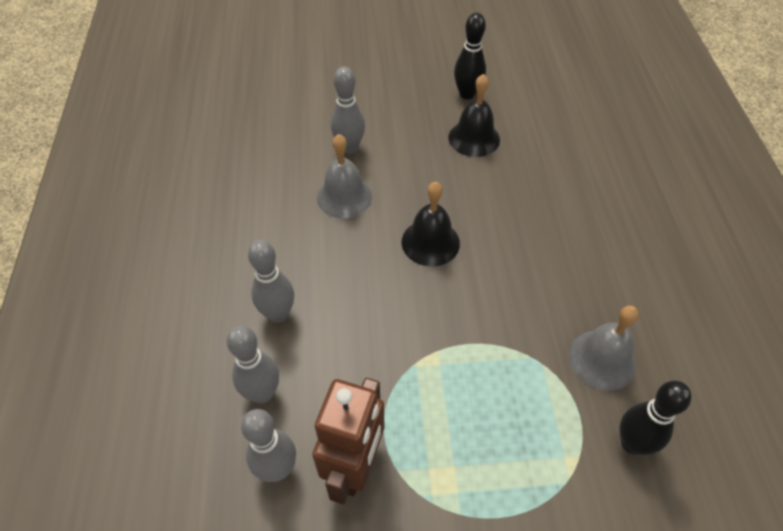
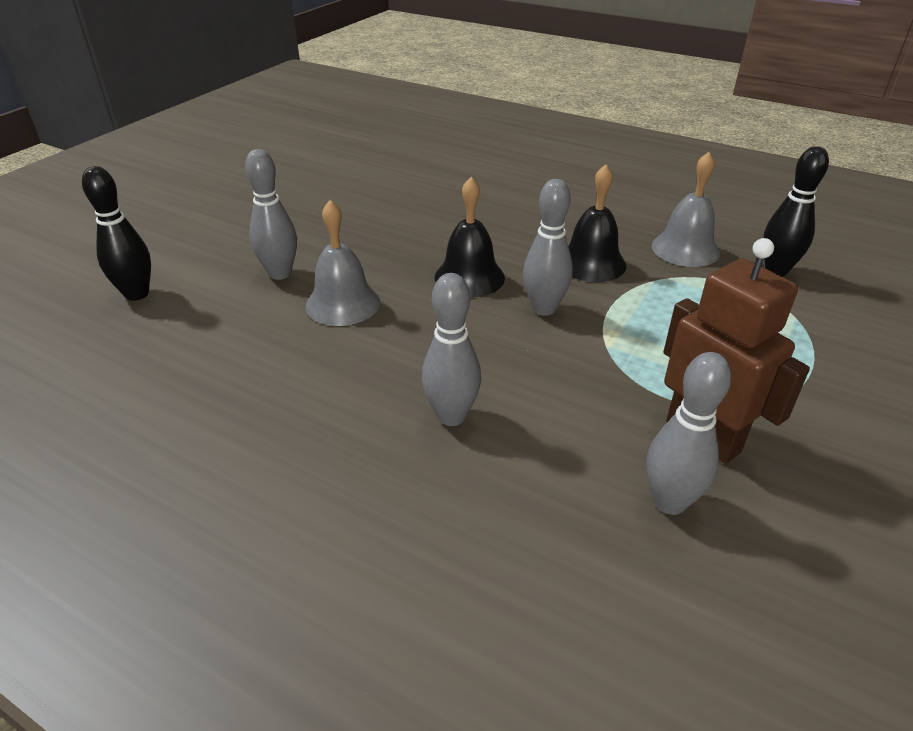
camera: 55 degrees left, 15 degrees down
grey bowling pin [227,325,279,403] -> grey bowling pin moved to [523,179,573,316]
black bell [448,74,500,157] -> black bell moved to [568,164,626,282]
black bowling pin [454,13,486,99] -> black bowling pin moved to [82,166,151,301]

